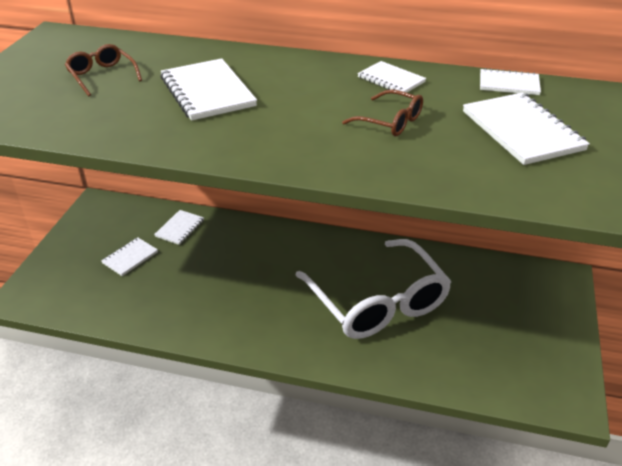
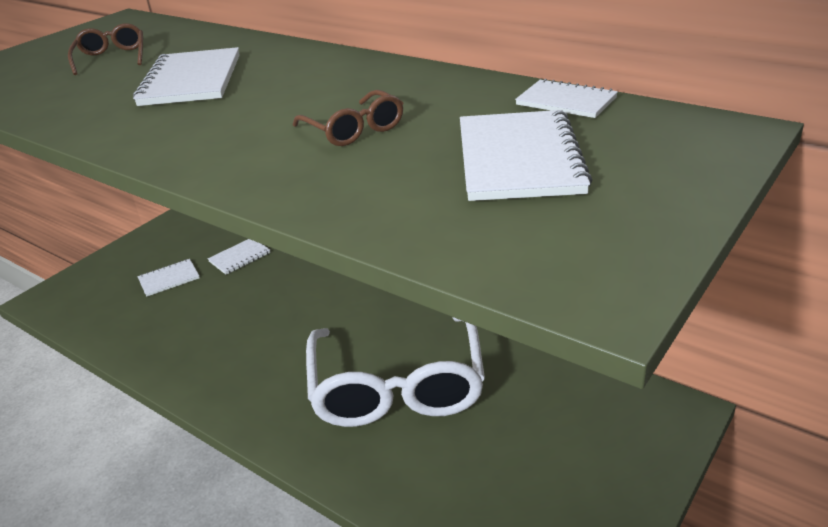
camera: 25 degrees right, 5 degrees down
white notebook [357,61,426,93] -> none

